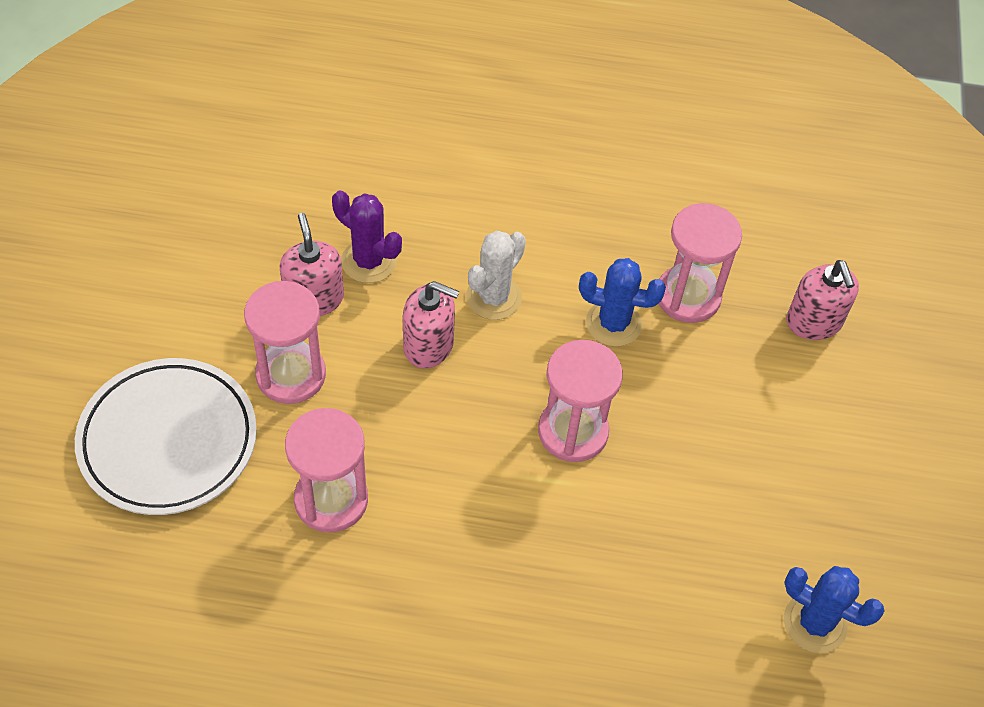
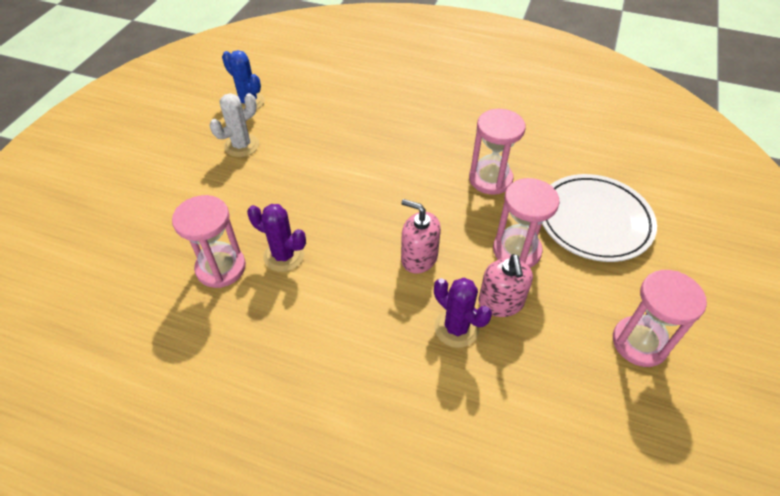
camera: 165 degrees left, 5 degrees down
white cactus [466,231,526,320] -> white cactus moved to [210,93,259,157]
pink hourglass [538,340,623,462] -> pink hourglass moved to [613,270,707,367]
blue cactus [579,258,666,347] -> purple cactus [247,204,306,272]
pink soap dispenser [786,260,859,340] -> none

